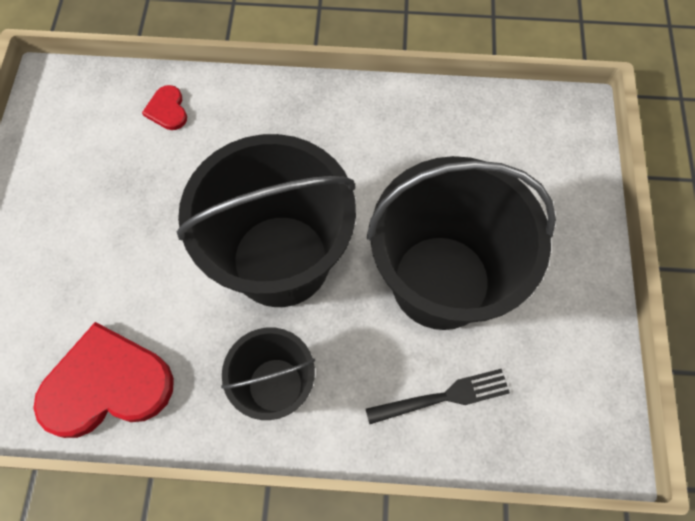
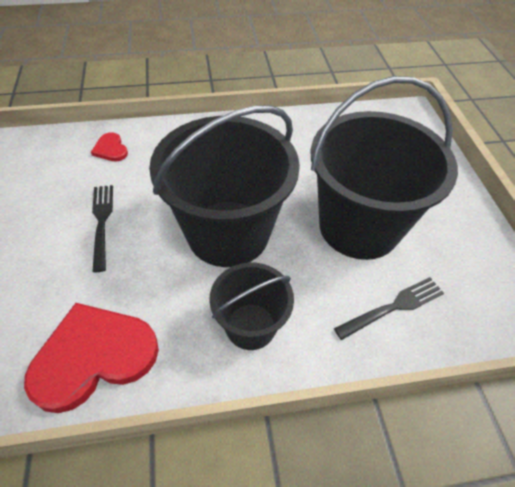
camera: 15 degrees left, 15 degrees down
none -> black fork [92,185,113,272]

